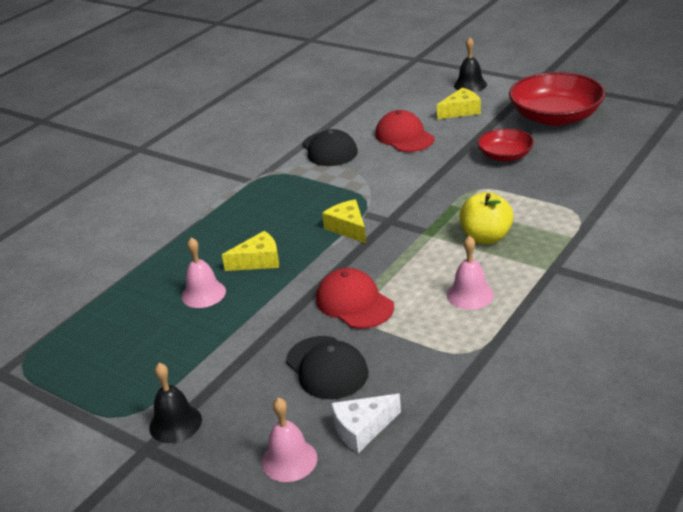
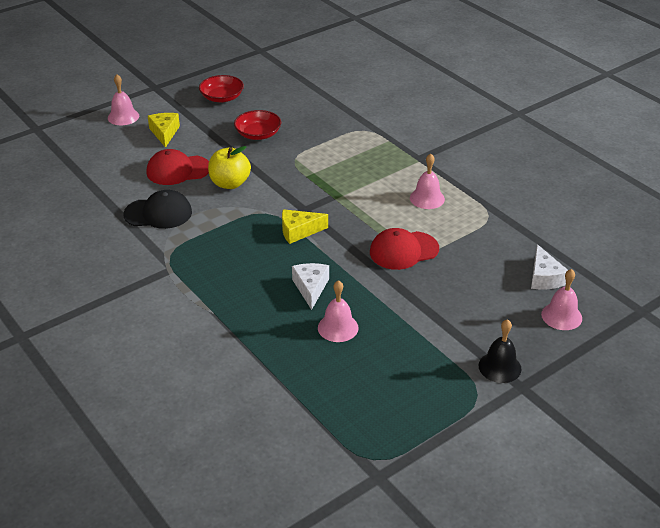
camera: 75 degrees left, 5 degrees up
yellow cheese [222,231,279,271] -> white cheese [292,263,329,310]
black cap [286,336,369,399] -> none
black bell [454,37,487,92] -> pink bell [108,74,139,125]
yellow apple [459,192,514,244] -> yellow apple moved to [208,146,251,189]
red bowl [509,72,605,126] -> red bowl [199,75,244,103], size x0.56

